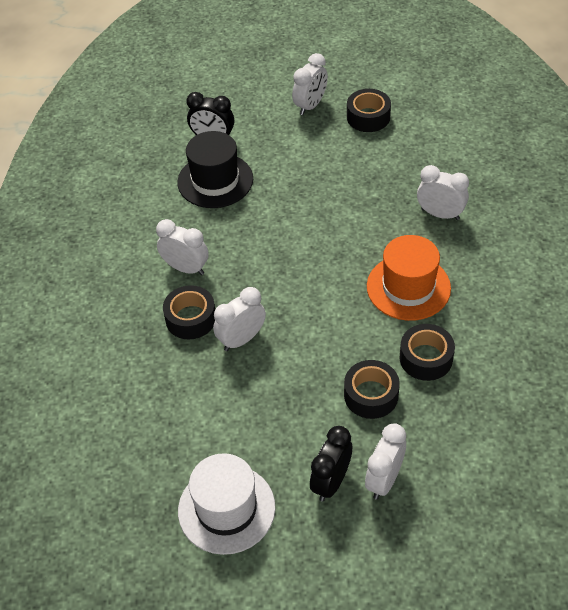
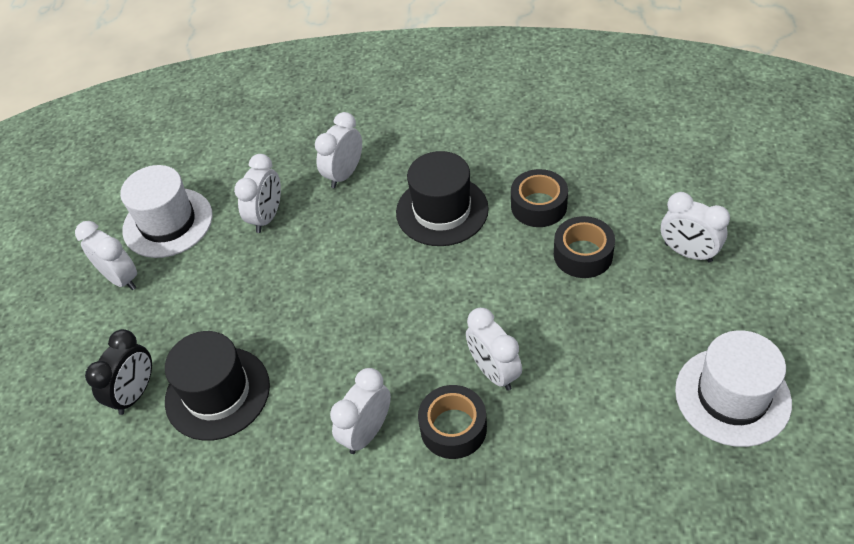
camera: 80 degrees left, 0 degrees up
black clock [310,426,352,502] -> none
black tape [347,89,391,132] -> white hat [120,165,213,258]
orange hat [367,235,451,321] -> black hat [396,151,489,246]
none -> white clock [234,154,281,233]

